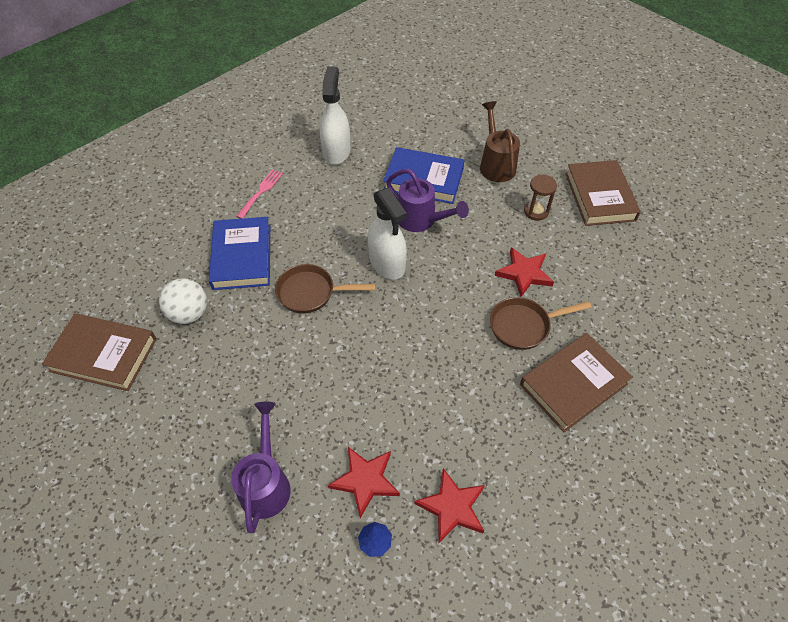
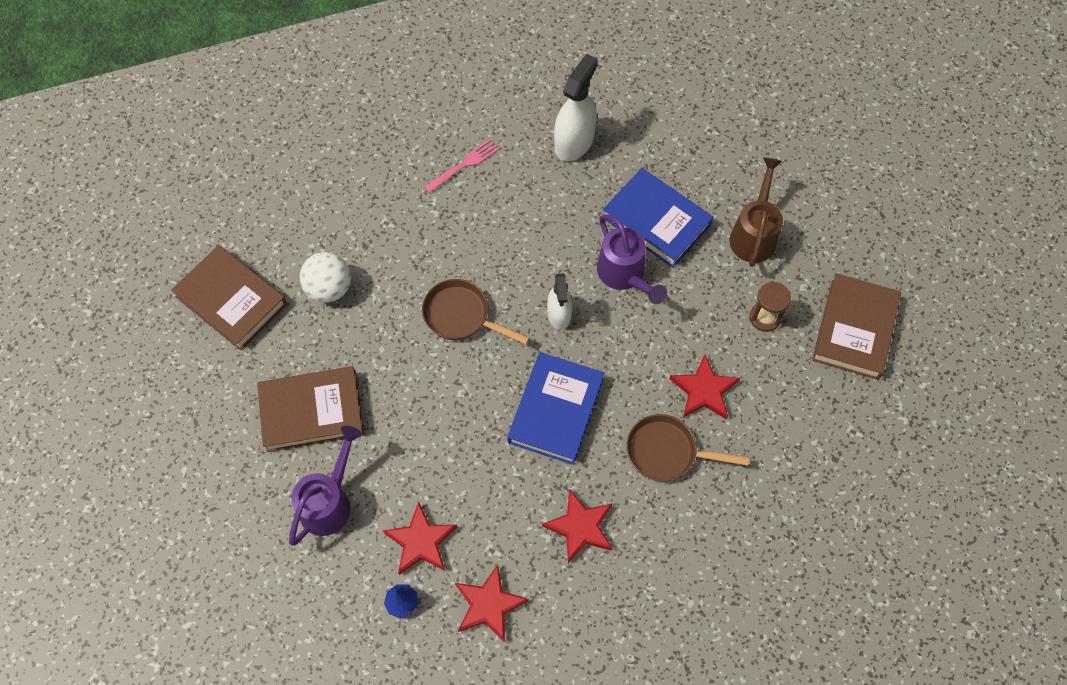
camera: 25 degrees right, 10 degrees up
blue book [209,217,270,290] -> blue book moved to [507,352,604,465]
white spray bottle [368,188,407,279] -> white spray bottle [547,273,572,330], size x0.63
brown book [520,333,633,432] -> brown book moved to [257,366,364,452]
none -> red star [542,489,613,563]

